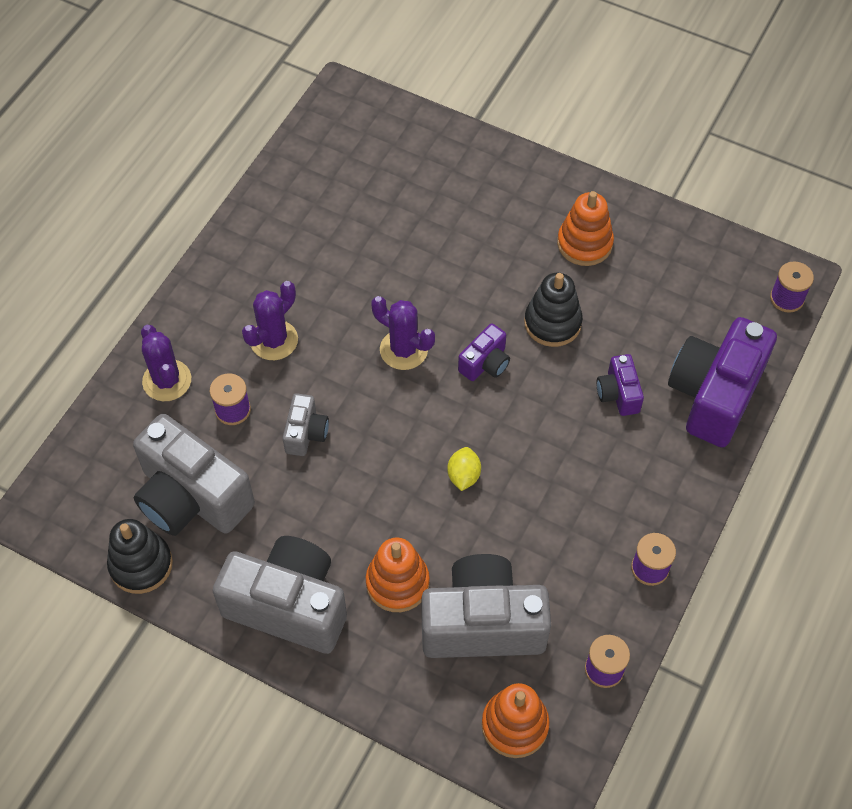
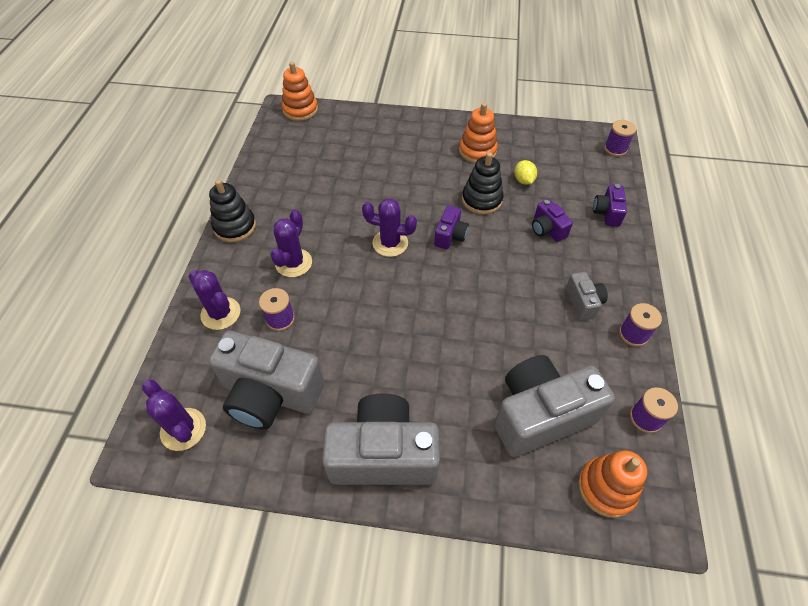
camera: 20 degrees left, 5 degrees down
black stacking toy [107,519,173,594] -> black stacking toy moved to [209,179,256,242]
grey camera [283,393,329,456] -> grey camera moved to [566,272,608,321]
orange stacking toy [366,537,430,612] -> orange stacking toy moved to [282,62,318,121]
yellow lemon [447,447,481,491] -> yellow lemon moved to [514,160,537,185]
purple camera [668,317,777,448] -> purple camera [593,184,627,227], size x0.48
none -> purple cactus [142,380,206,451]

